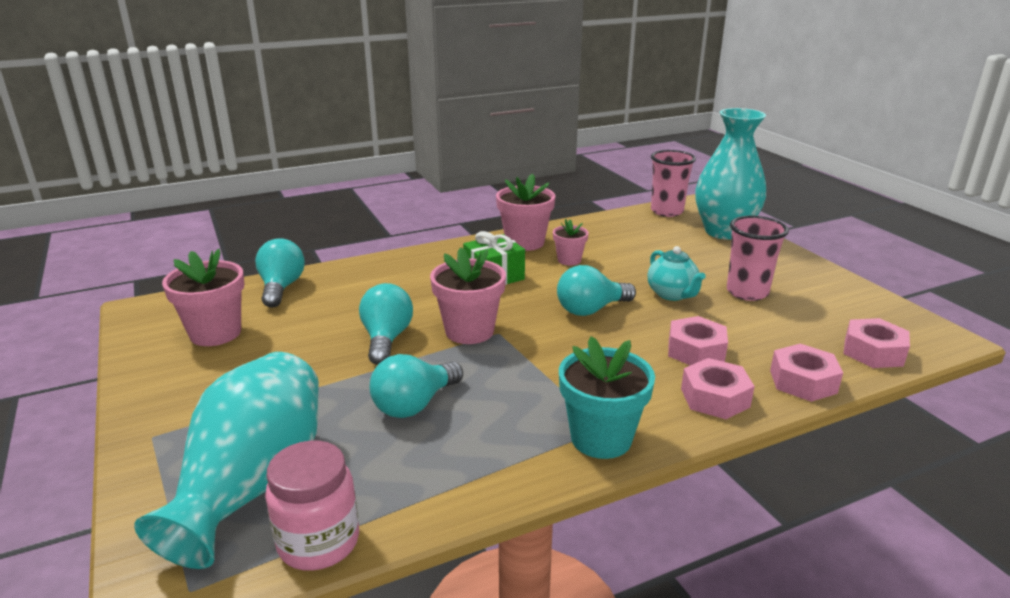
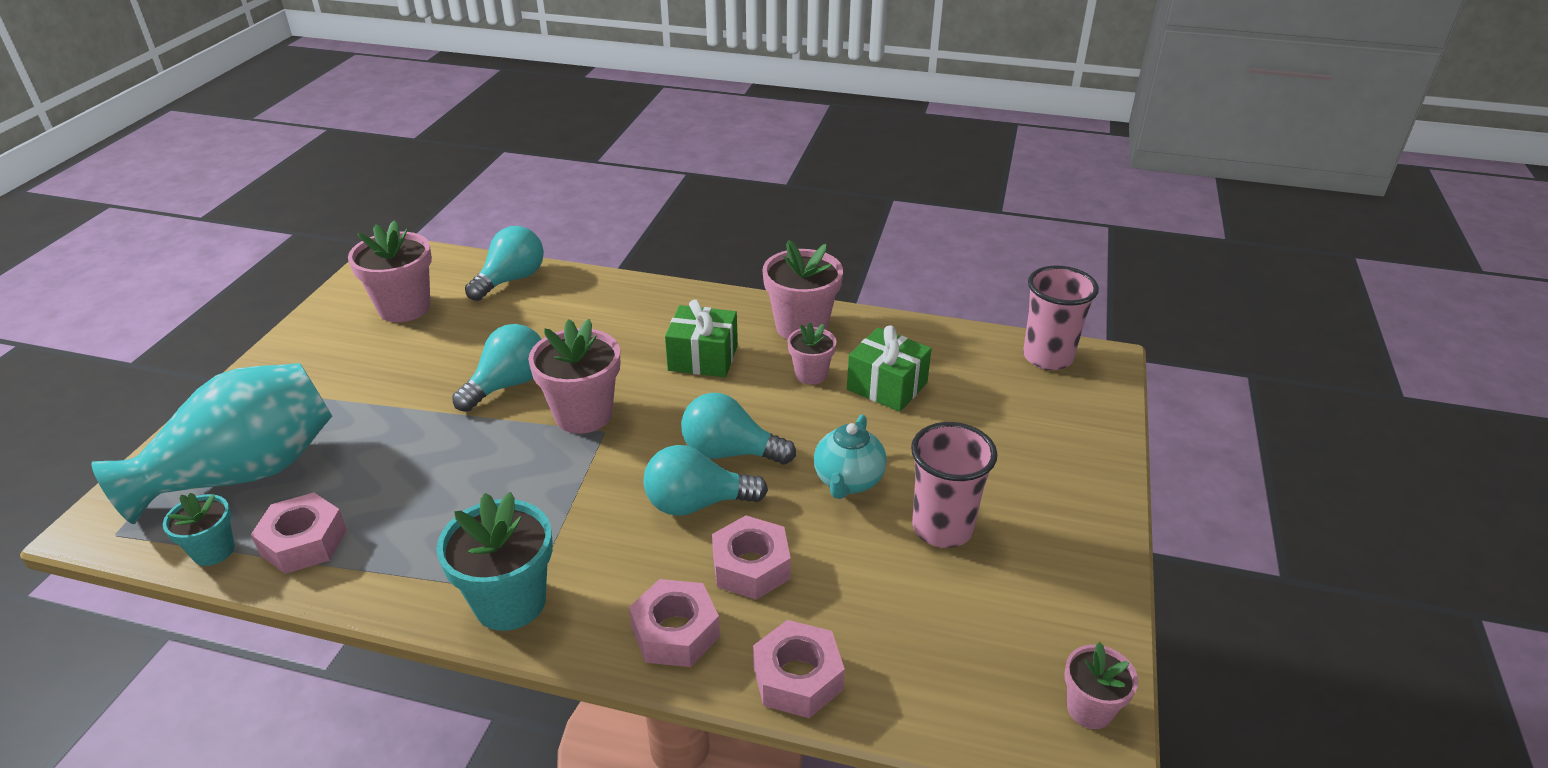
camera: 40 degrees right, 10 degrees up
pink jar [265,441,359,571] -> turquoise flower pot [163,493,235,566]
turquoise light bulb [370,354,463,418] -> turquoise light bulb moved to [643,445,768,516]
turquoise vase [695,108,766,240] -> none
pink nut [843,318,910,368] -> pink nut moved to [251,492,347,574]
none -> green gift [847,325,932,412]
none -> pink flower pot [1064,642,1138,729]

